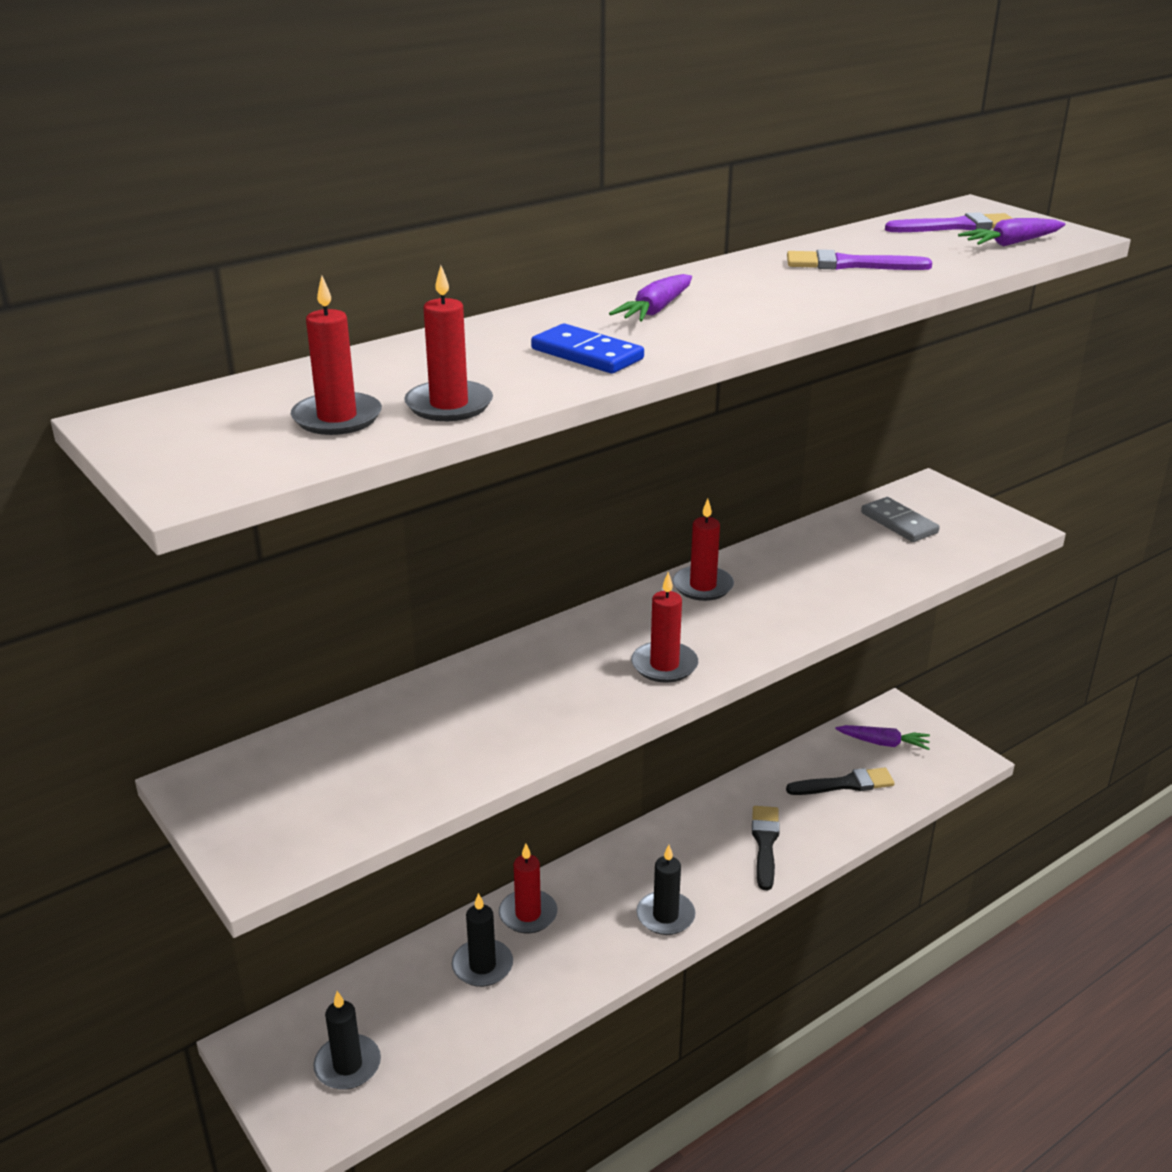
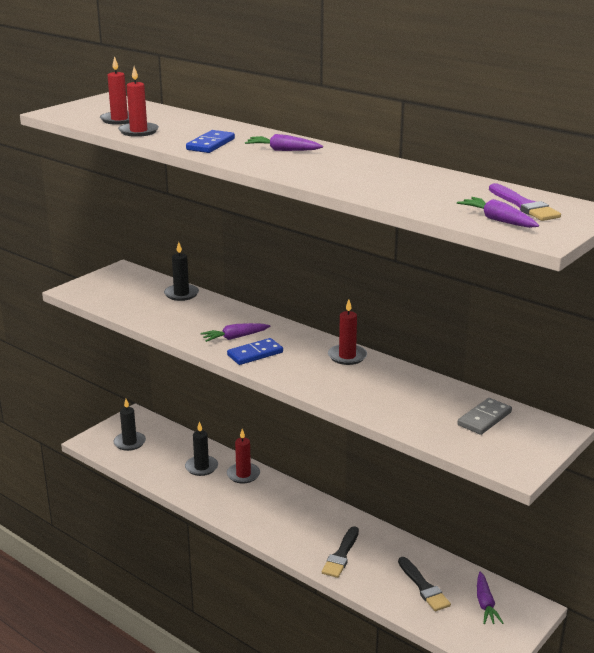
camera: 75 degrees right, 5 degrees down
red candle [631,572,698,683] -> blue domino [227,338,283,365]
black candle [637,845,695,935] -> black candle moved to [164,242,199,301]
black brush [752,806,780,890] -> black brush turned 120 degrees clockwise [322,526,359,578]
purple brush [787,249,932,270] -> none
none -> purple carrot [201,323,270,342]

